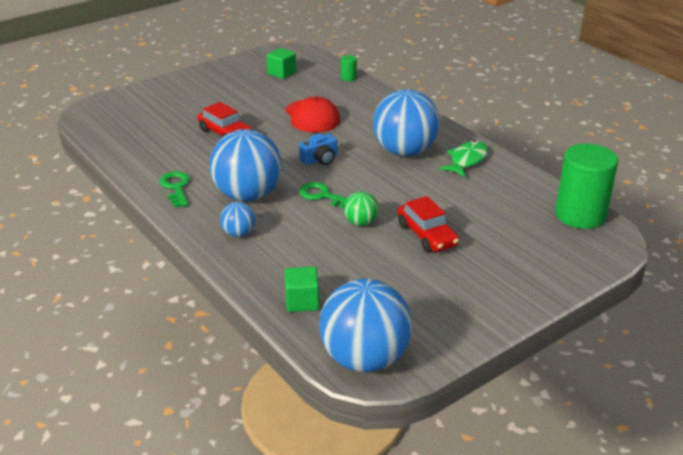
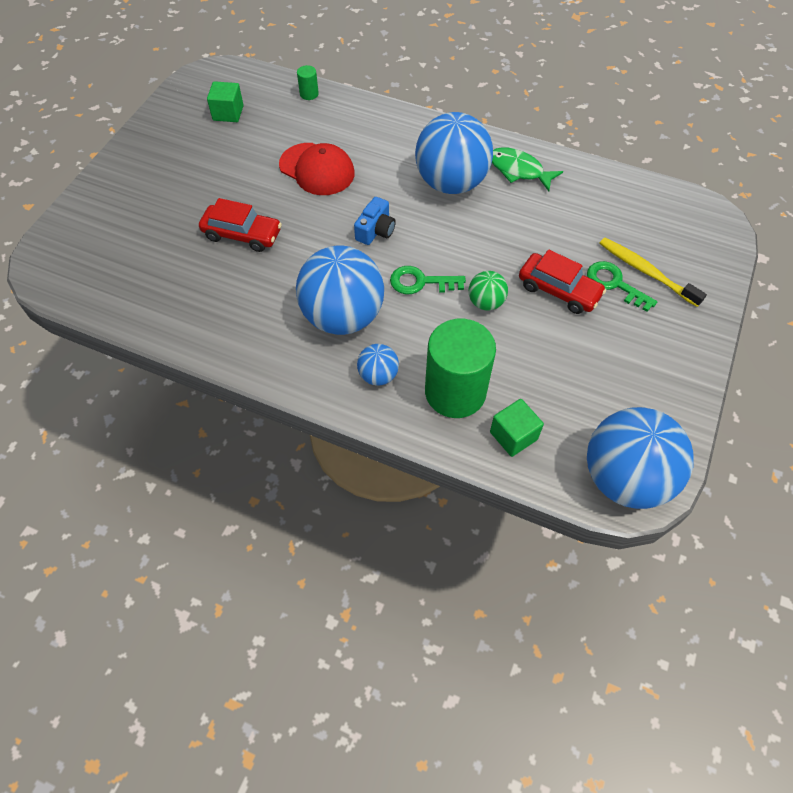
camera: 30 degrees left, 25 degrees up
green key [159,171,190,208] -> green key moved to [587,261,657,312]
green fish [439,141,488,177] -> green fish turned 60 degrees counterclockwise [492,147,563,191]
green cylinder [555,144,618,229] -> green cylinder moved to [425,319,496,418]
none -> yellow toothbrush [599,238,707,307]

